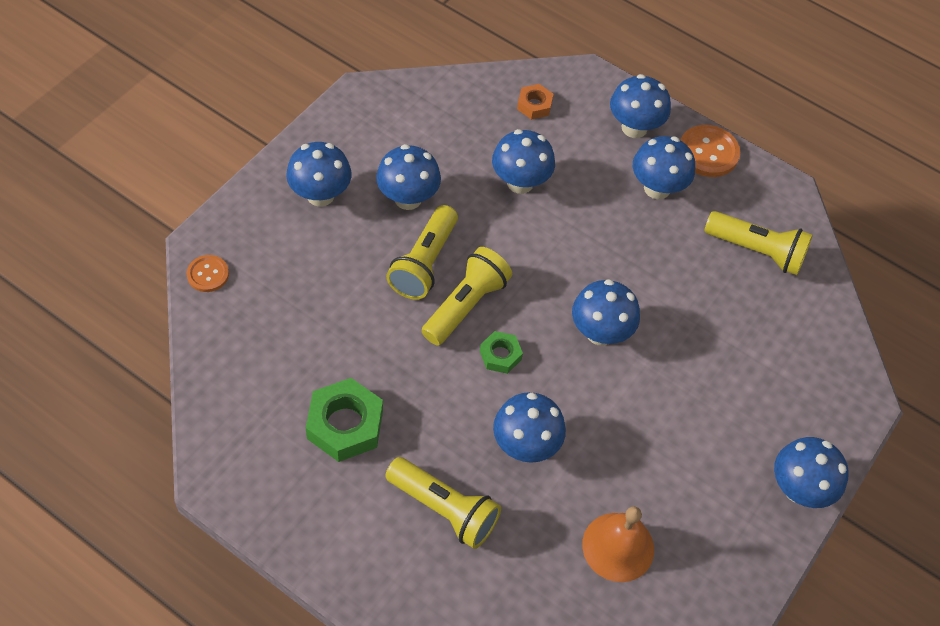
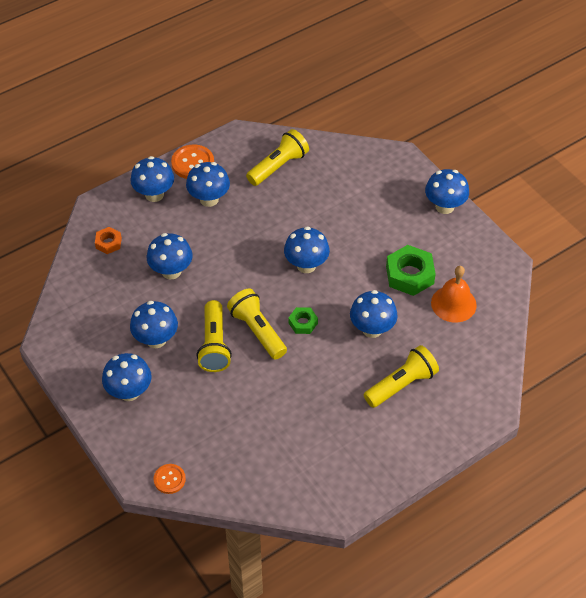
camera: 65 degrees left, 5 degrees down
green nut [306,378,383,462] -> green nut moved to [386,245,436,296]
yellow flashlight [386,205,458,300] -> yellow flashlight turned 45 degrees clockwise [196,300,232,372]

